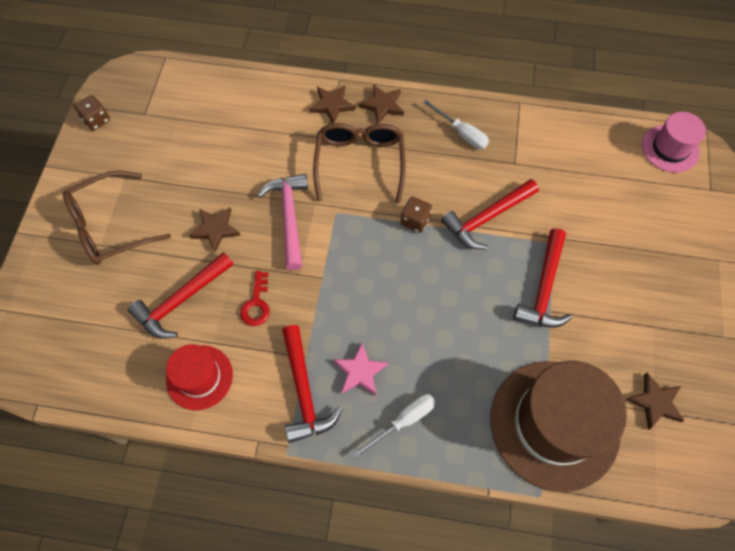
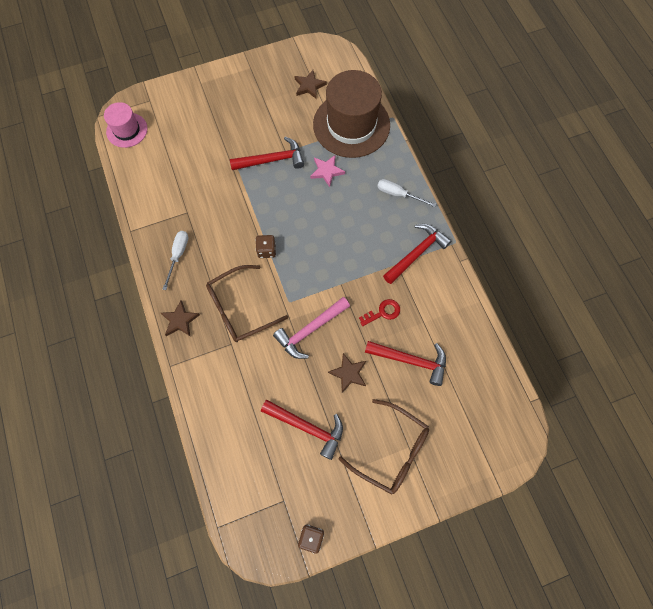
camera: 120 degrees left, 5 degrees up
red hat [166,344,233,410] -> none
brown star [309,85,355,123] -> none
pink star [333,343,388,396] -> pink star moved to [310,155,345,187]
red hammer [441,179,539,249] -> red hammer moved to [261,400,343,460]

